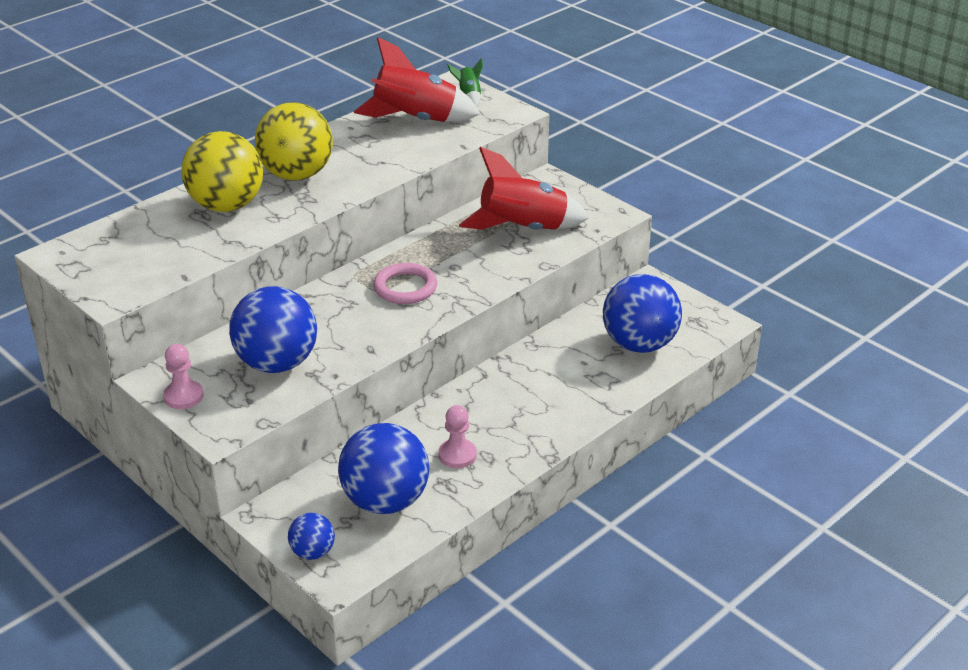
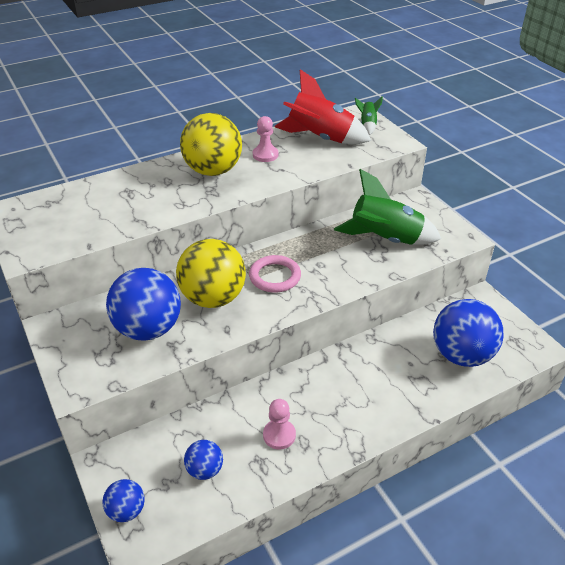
camera: 15 degrees right, 5 degrees up
pink pawn [163,344,204,409] -> pink pawn moved to [253,116,278,162]
yellow ball [181,131,263,212] -> yellow ball moved to [176,239,246,308]
blue ball [338,423,429,514] -> blue ball [184,440,223,480], size x0.50
red rocket [459,147,589,230] -> green rocket [334,169,441,245]

